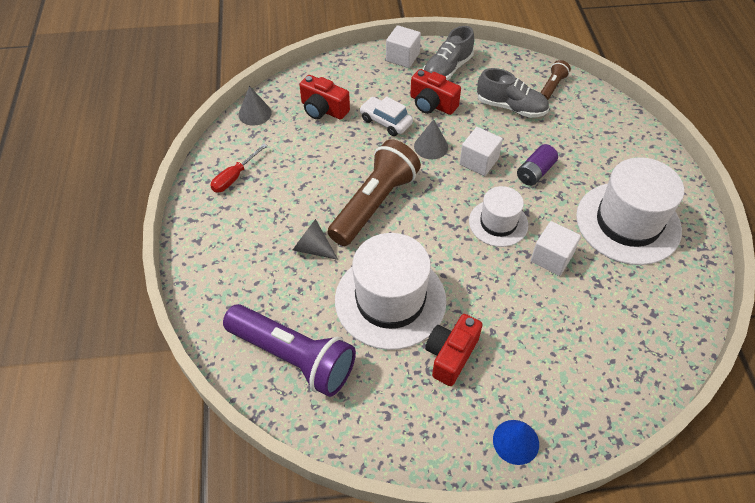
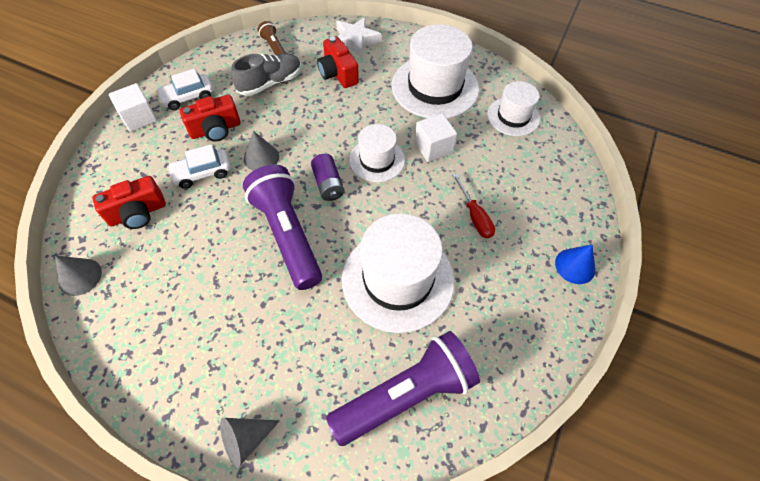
camera: 60 degrees left, 5 degrees up
red screwdriver [210,144,267,193] -> red screwdriver moved to [452,173,495,238]
grey cone [293,219,338,260] -> grey cone moved to [220,418,280,468]
brown flashlight [328,139,421,246] -> purple flashlight [243,165,322,290]
grey shoe [423,26,474,80] -> white car [155,69,213,110]
red camera [425,314,482,386] -> red camera moved to [317,36,359,88]
white cube [459,127,503,176] -> none
purple battery [517,144,558,186] -> purple battery moved to [311,154,344,201]
none -> white star [336,17,382,57]
none -> white hat [487,81,540,136]

